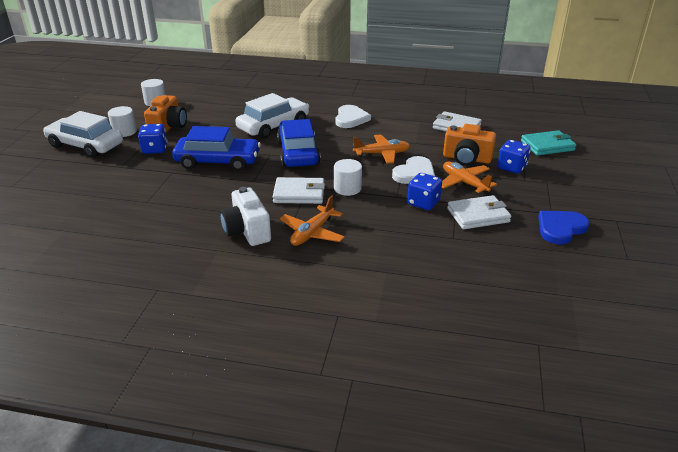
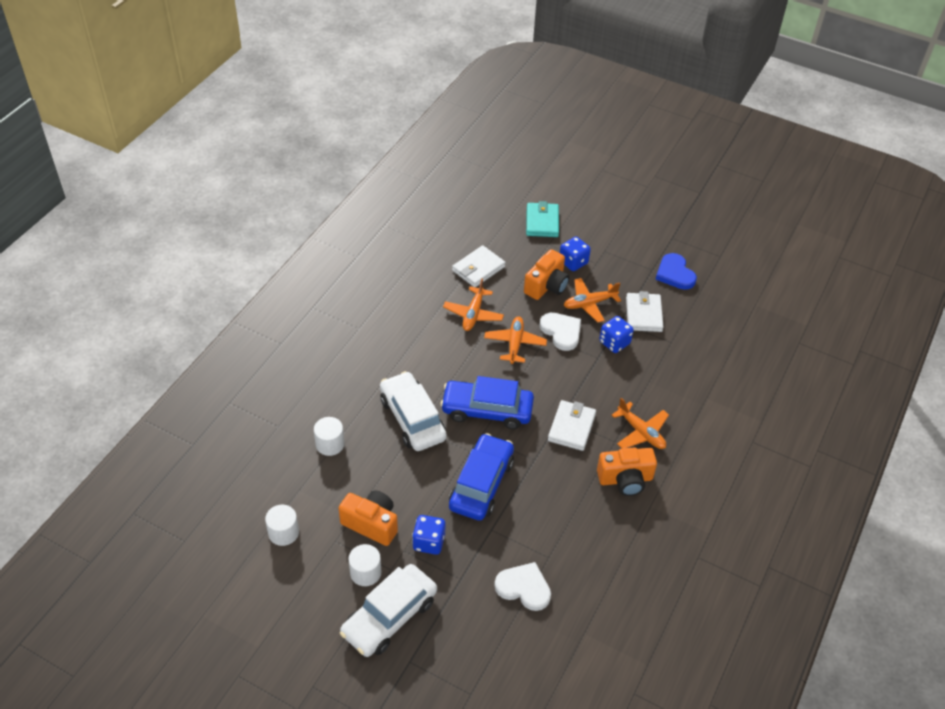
camera: 75 degrees left, 15 degrees up
white camera [220,187,271,246] -> orange camera [597,447,657,496]
white cylinder [334,159,362,196] -> white cylinder moved to [314,417,345,456]
white heart [335,105,371,128] -> white heart moved to [494,562,551,611]
none -> orange plane [443,278,504,331]

